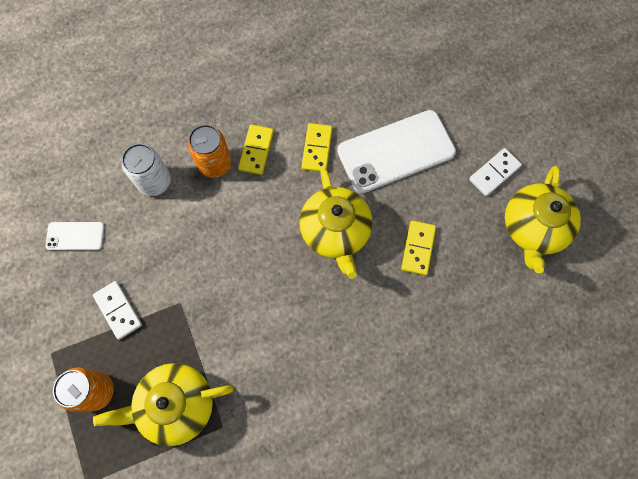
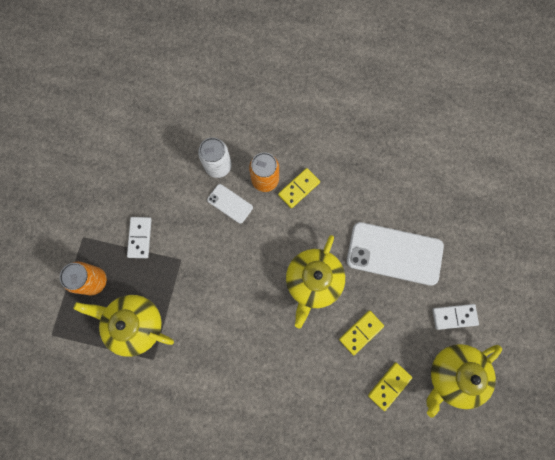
camera: 35 degrees right, 5 degrees up
white phone [45,222,104,250] -> white phone moved to [207,184,253,224]
yellow domino [302,123,332,172] -> yellow domino moved to [368,362,412,411]

